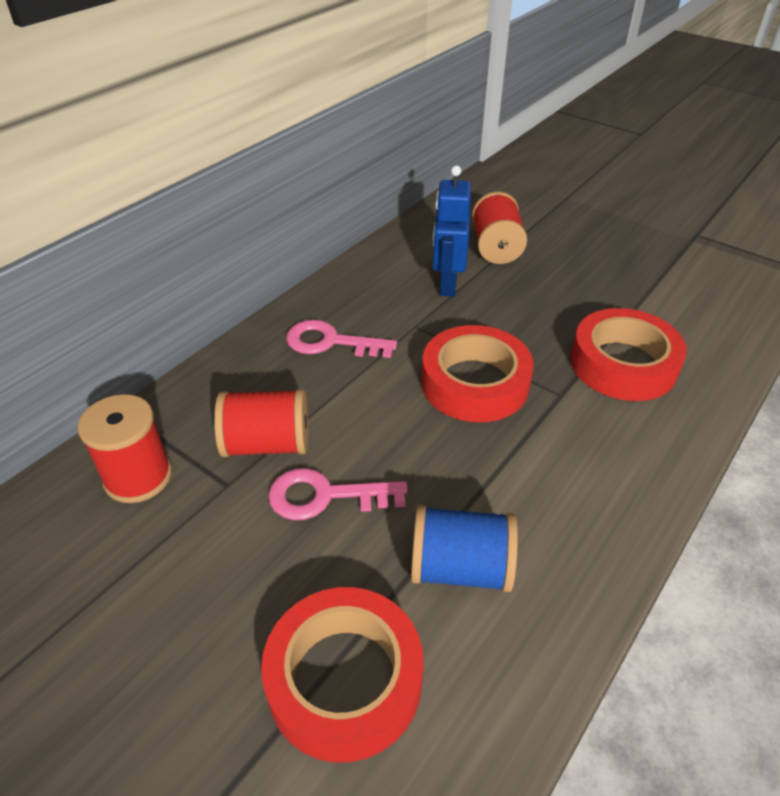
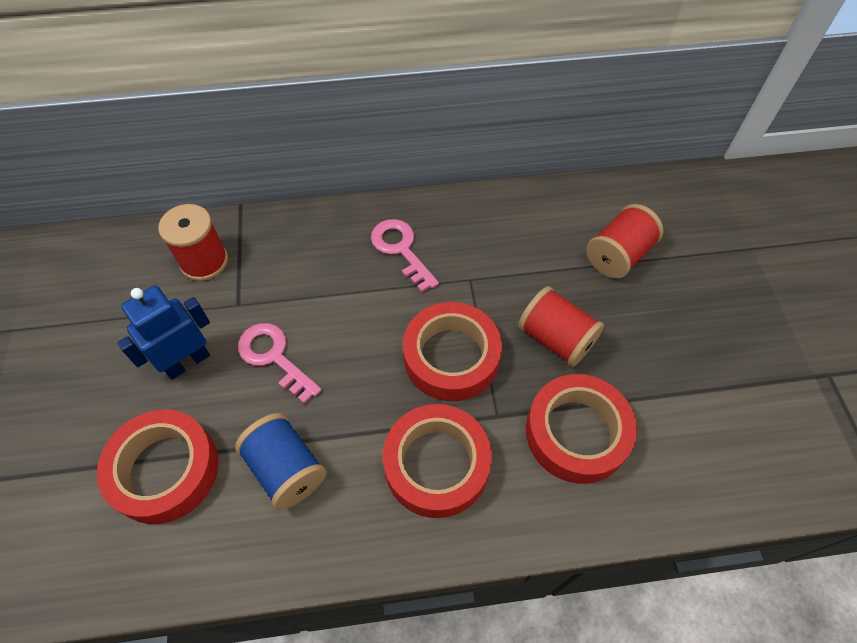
camera: 45 degrees right, 15 degrees up
red spool [214,389,308,457] -> red spool moved to [518,286,604,367]
blue robot [433,166,471,297] -> blue robot moved to [117,285,210,380]
none -> red tape [383,404,492,518]

